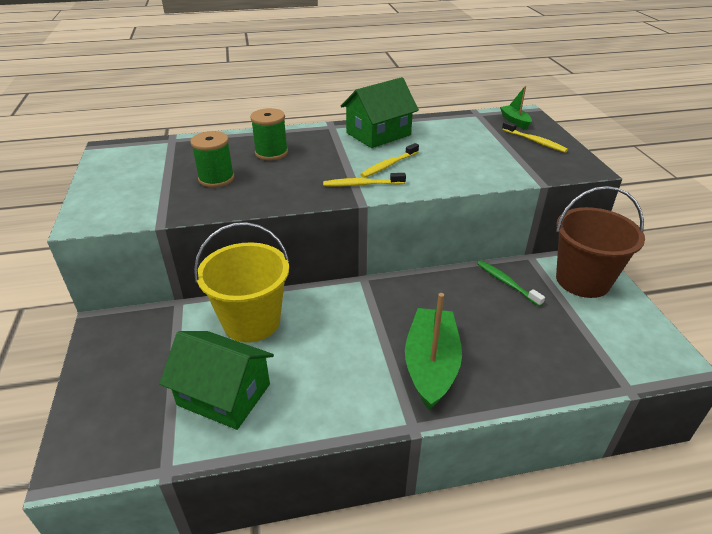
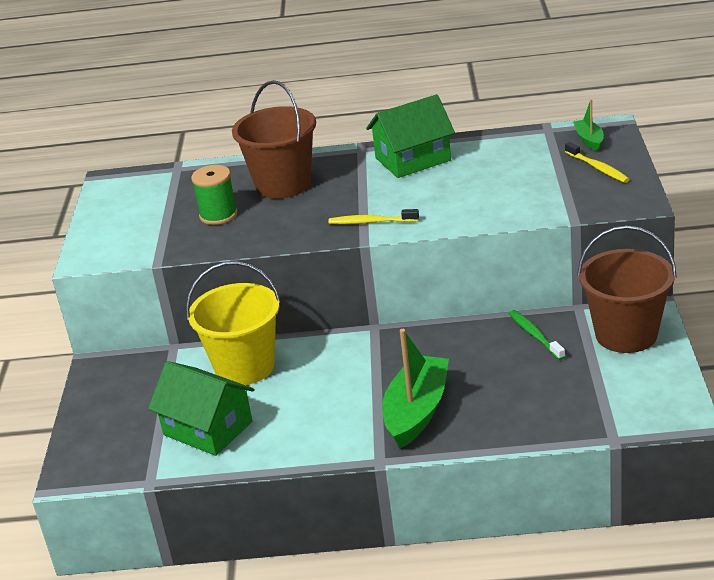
camera: 15 degrees right, 5 degrees down
green spool [250,108,288,160] -> brown bucket [232,80,316,199]
yellow toothbrush [360,143,419,178] -> none

